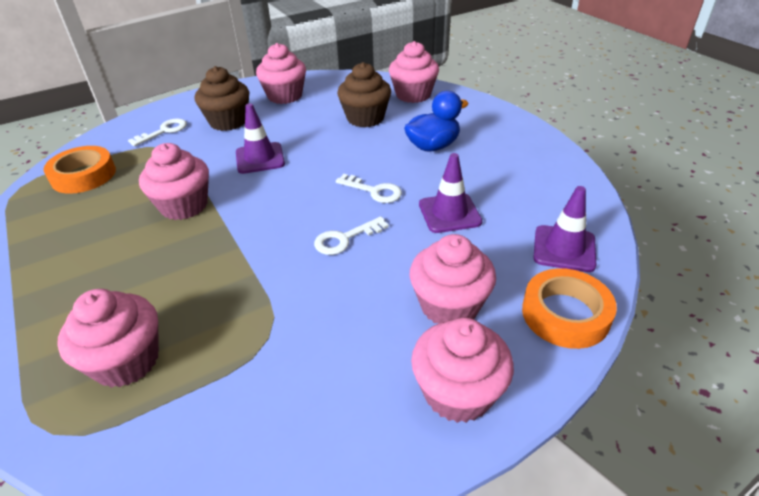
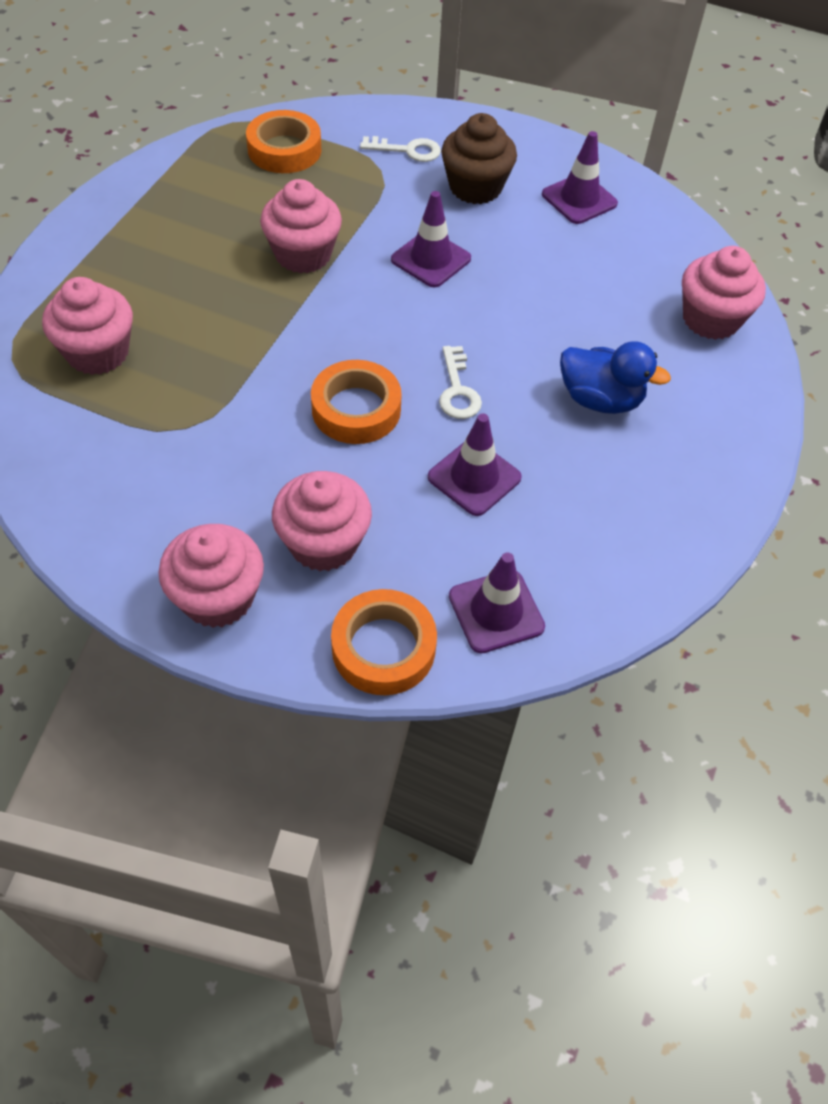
camera: 50 degrees right, 15 degrees up
pink cupcake [256,43,306,104] -> purple traffic cone [542,131,618,224]
white key [314,216,389,255] -> orange tape [311,360,402,444]
brown cupcake [337,62,391,127] -> none

